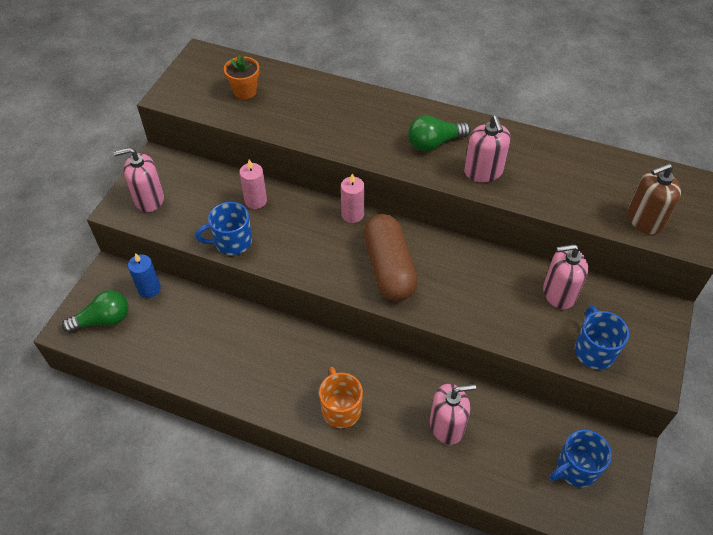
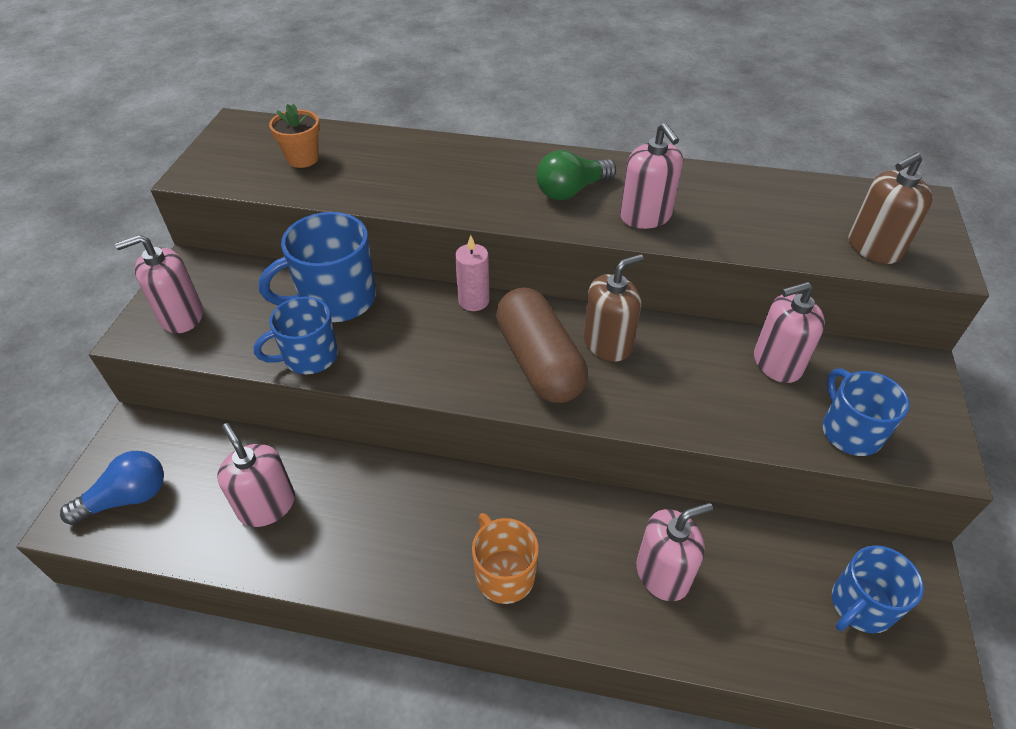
camera: 10 degrees left, 5 degrees down
green light bulb [62,290,129,333] -> blue light bulb [60,451,164,525]
blue candle [128,253,161,298] -> none
pink candle [239,159,267,209] -> blue mug [259,212,376,322]
none -> pink soap dispenser [217,423,295,527]
none -> brown soap dispenser [584,254,643,362]

